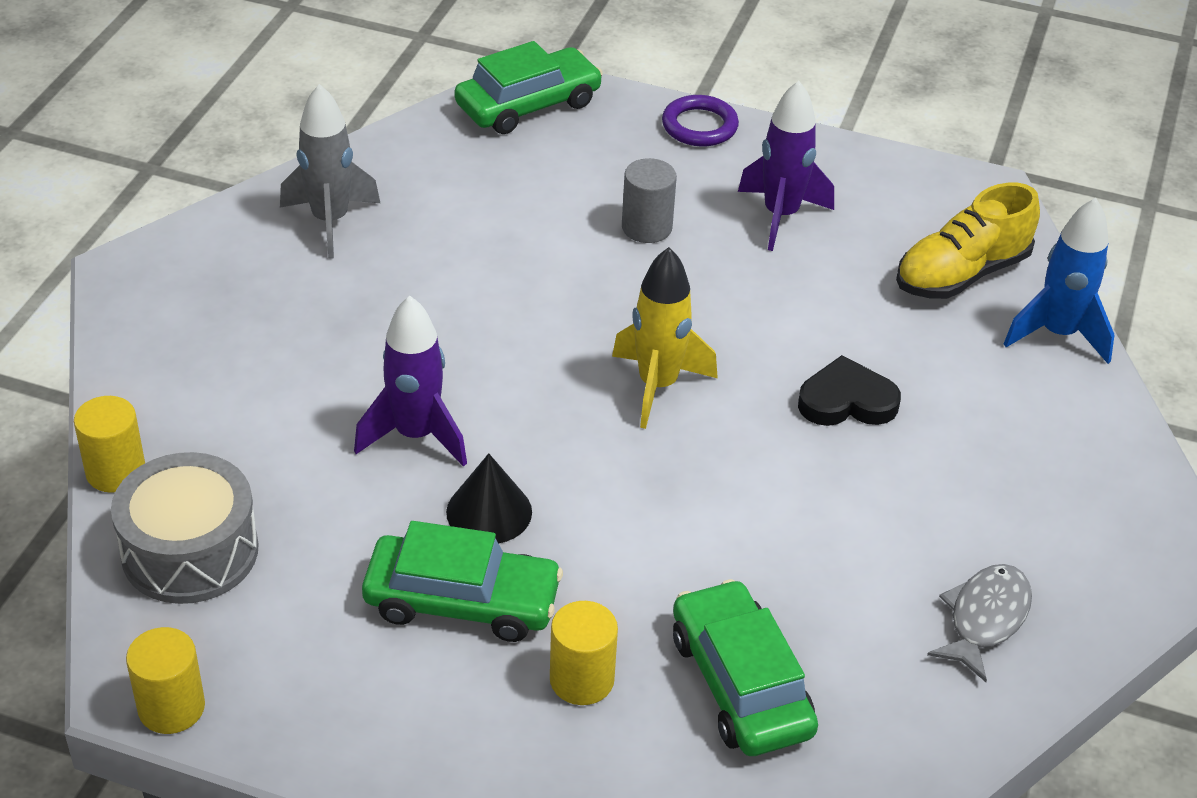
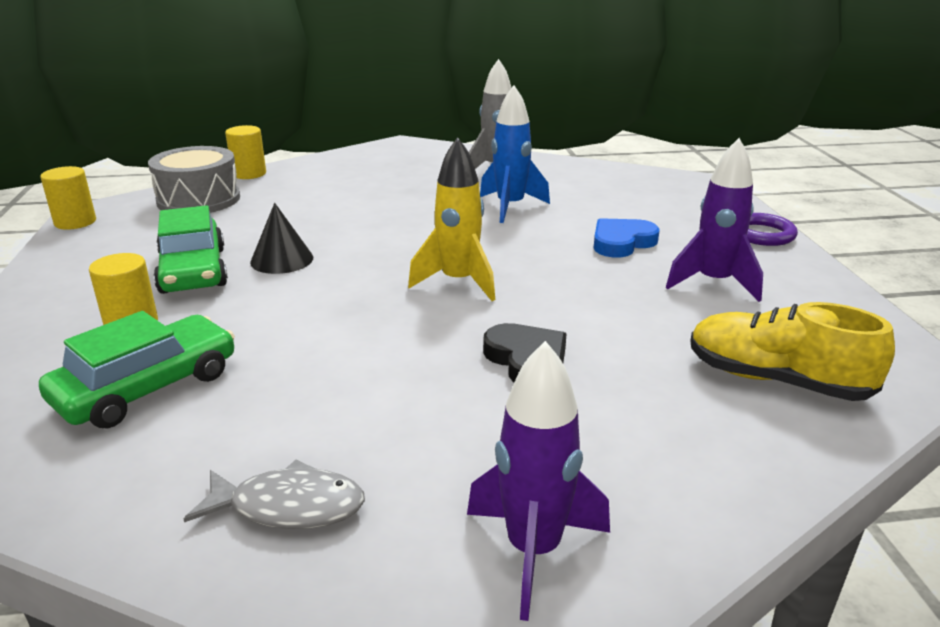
camera: 65 degrees right, 15 degrees down
purple rocket [354,296,467,467] -> purple rocket moved to [467,341,610,621]
green car [454,41,603,134] -> none
grey cylinder [622,158,677,243] -> blue heart [594,218,660,258]
blue rocket [1004,198,1115,364] -> blue rocket moved to [480,85,550,223]

